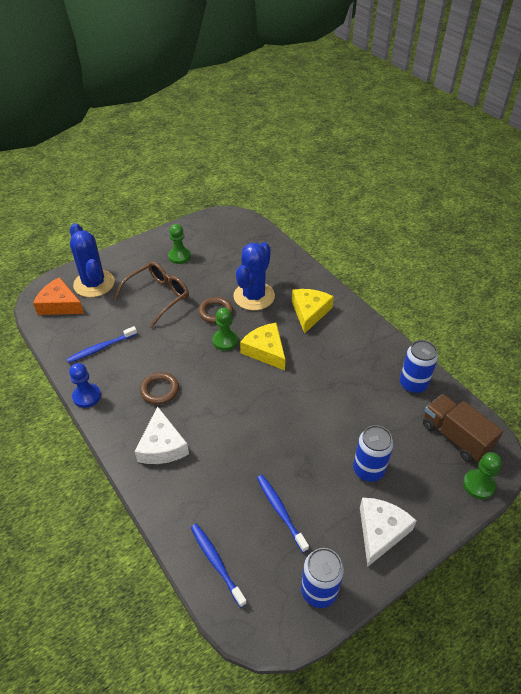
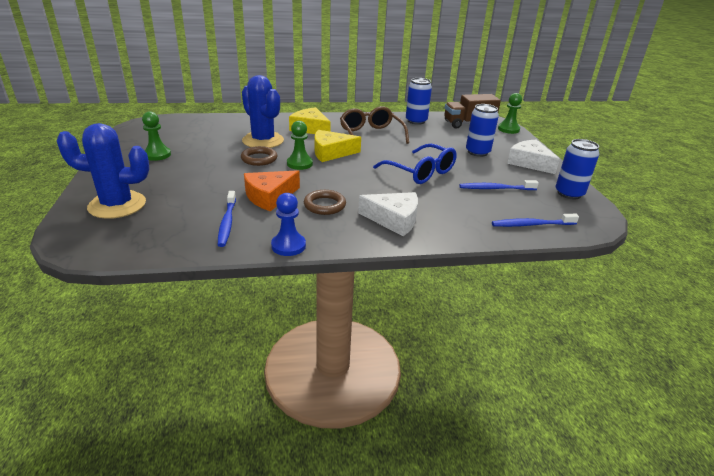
camera: 65 degrees left, 15 degrees down
orange cheese [33,277,84,315] -> orange cheese moved to [244,170,300,212]
brown glasses [114,261,189,328] -> brown glasses moved to [340,106,409,144]
none -> blue glasses [373,143,457,184]

